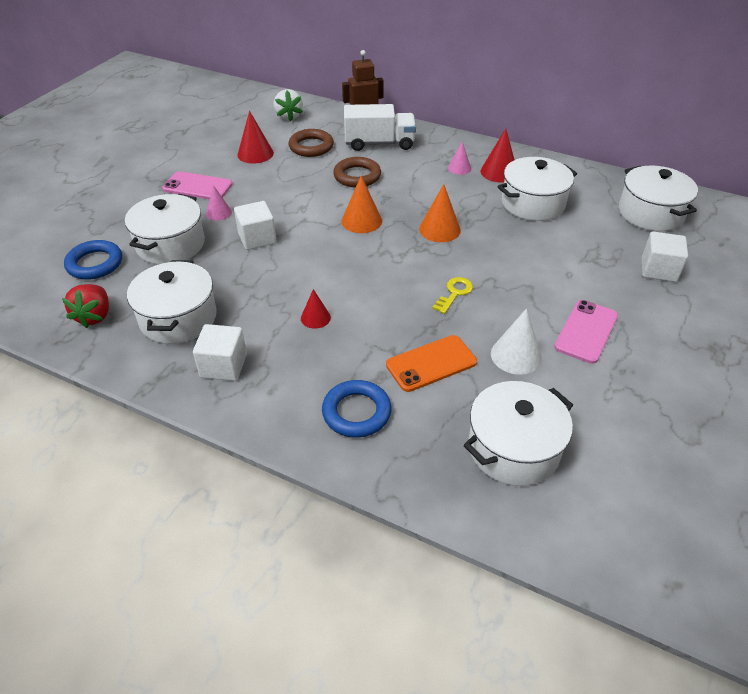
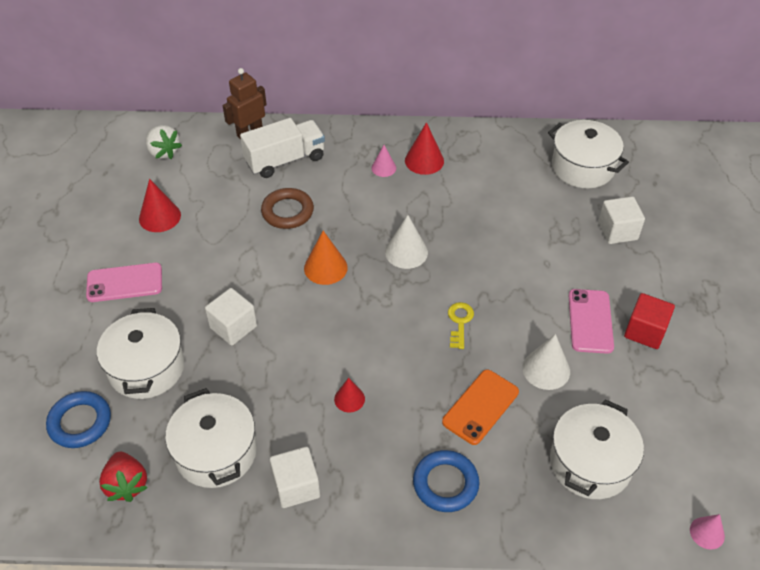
camera: 25 degrees left, 5 degrees up
pink cone [206,185,232,220] -> pink cone moved to [690,514,725,550]
brown ring [289,129,334,157] -> none
orange cone [419,184,461,242] -> white cone [385,215,428,269]
white pot [497,157,577,221] -> none
none -> red cube [624,293,675,349]

